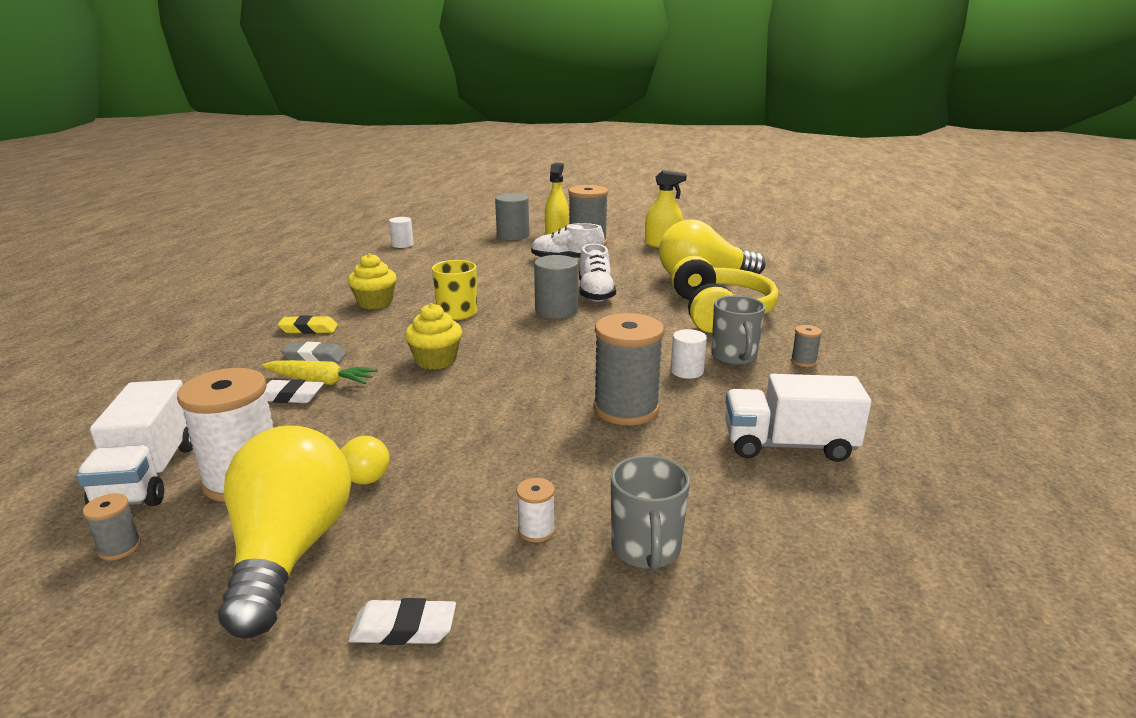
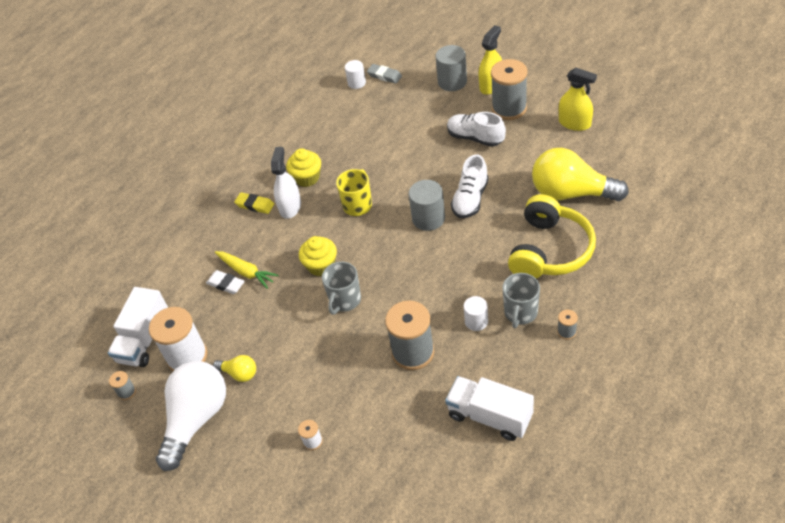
camera: 30 degrees right, 25 degrees up
yellow light bulb [218,425,351,639] -> white light bulb [156,361,226,471]
grey eraser [281,342,346,363] -> grey eraser moved to [367,64,402,84]
white eraser [348,598,456,645] -> none
grey mug [611,455,690,570] -> grey mug moved to [322,261,361,315]
none -> white spray bottle [271,147,301,219]

